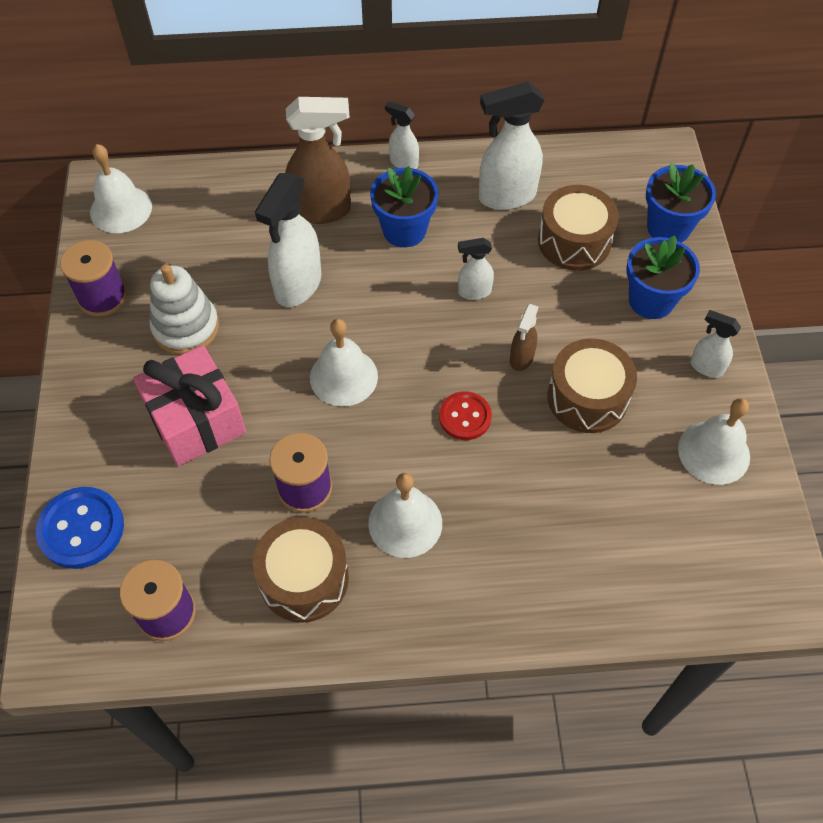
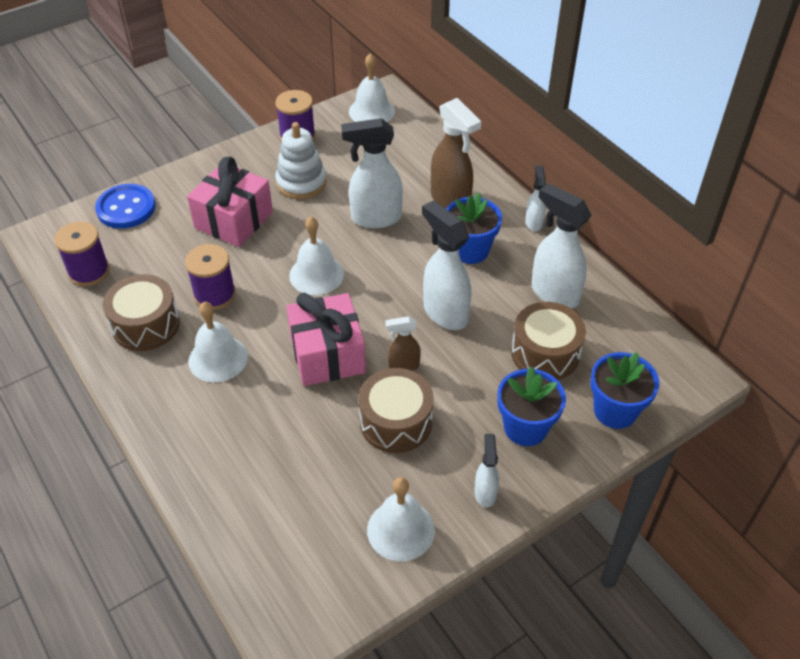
camera: 60 degrees right, 10 degrees down
red button [439,391,492,440] -> pink gift [286,293,366,386]
white spray bottle [458,238,494,300] -> white spray bottle [422,200,471,330], size x1.89

